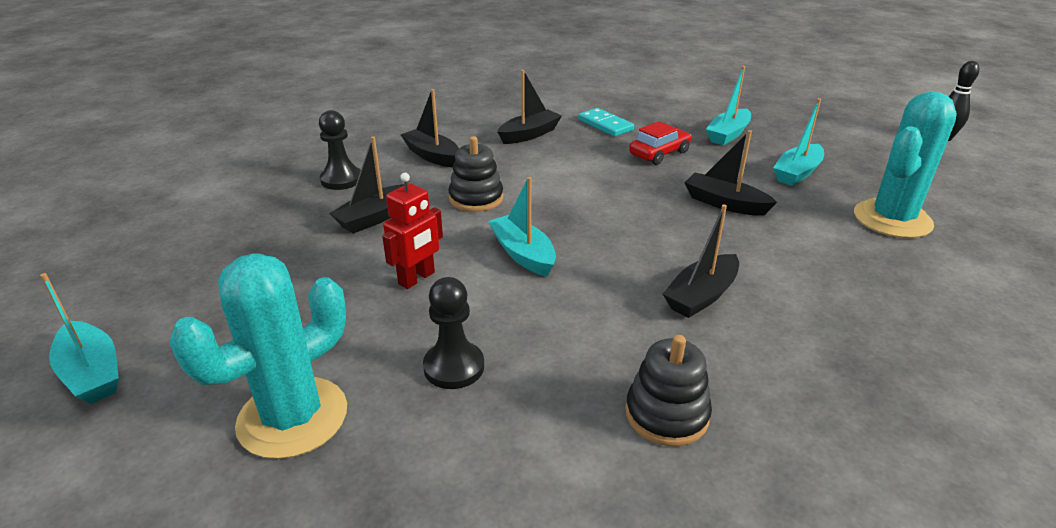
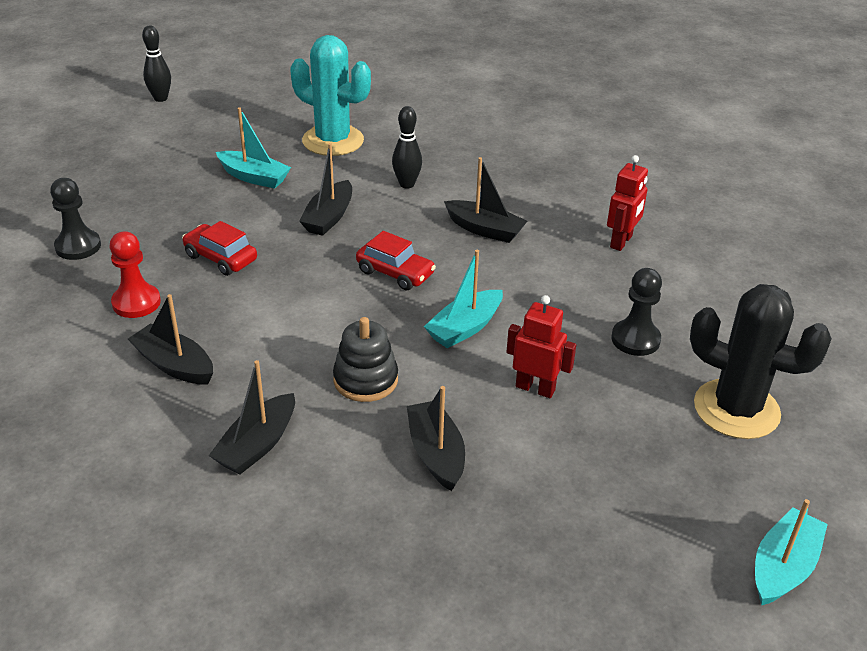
camera: 105 degrees left, 5 degrees up
turquoise cactus [169,253,347,459] -> black cactus [690,284,832,439]
black pawn [319,110,361,190] -> black pawn moved to [50,178,101,260]
black boat [329,136,404,234] -> black boat turned 135 degrees counterclockwise [407,386,465,491]
turquoise domino [578,108,634,136] -> red pawn [109,231,161,318]
black stacking toy [625,335,712,446] -> red robot [607,155,648,251]
turquoise boat [706,66,751,145] -> none
none -> red car [356,231,436,291]
none -> black bowling pin [392,106,422,188]

